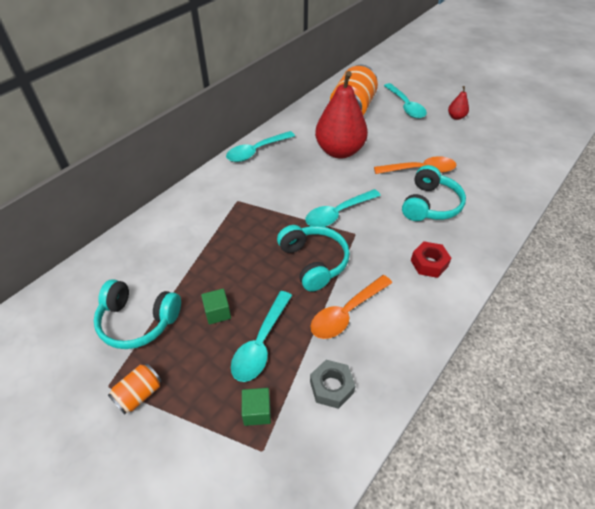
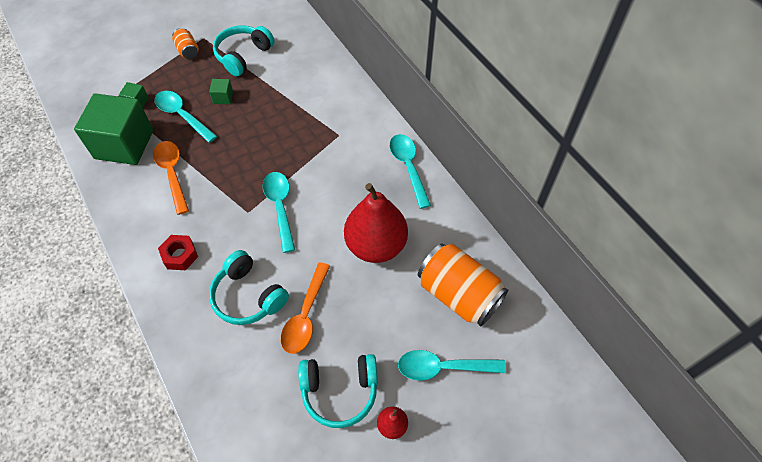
camera: 110 degrees right, 10 degrees up
turquoise headphones [277,225,350,292] -> turquoise headphones moved to [298,354,378,428]
grey nut [310,360,355,409] -> green cube [74,93,153,165]

